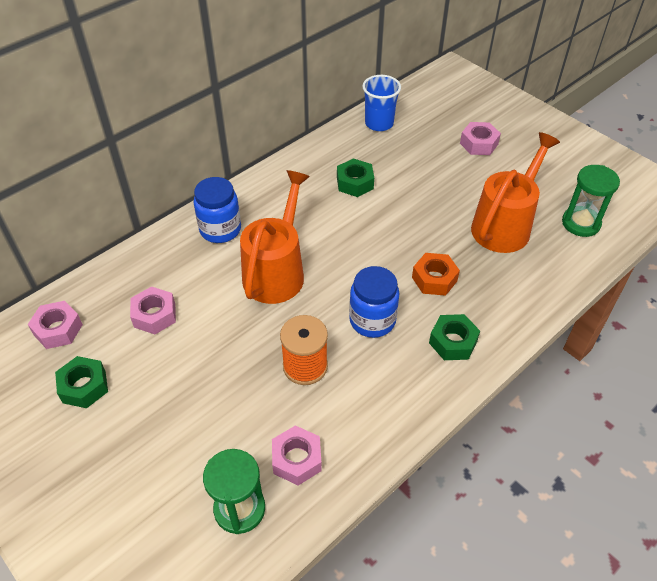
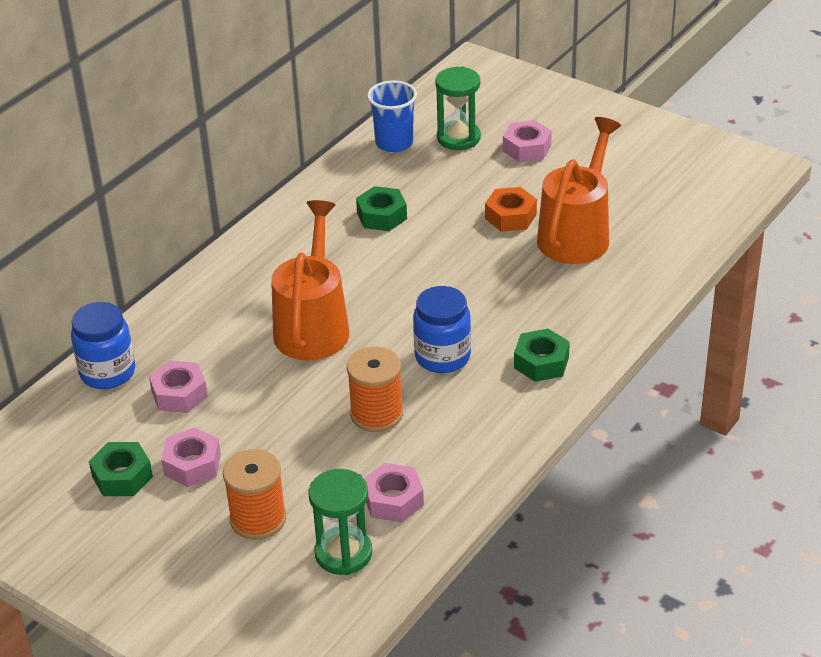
camera: 10 degrees left, 10 degrees down
pink nut [28,301,83,349] -> pink nut moved to [161,427,221,487]
blue jar [193,177,241,243] -> blue jar moved to [71,302,135,389]
orange nut [412,253,460,296] -> orange nut moved to [485,187,537,231]
green hourglass [562,165,620,237] -> green hourglass moved to [435,66,481,150]
none -> orange spool [223,449,286,540]

